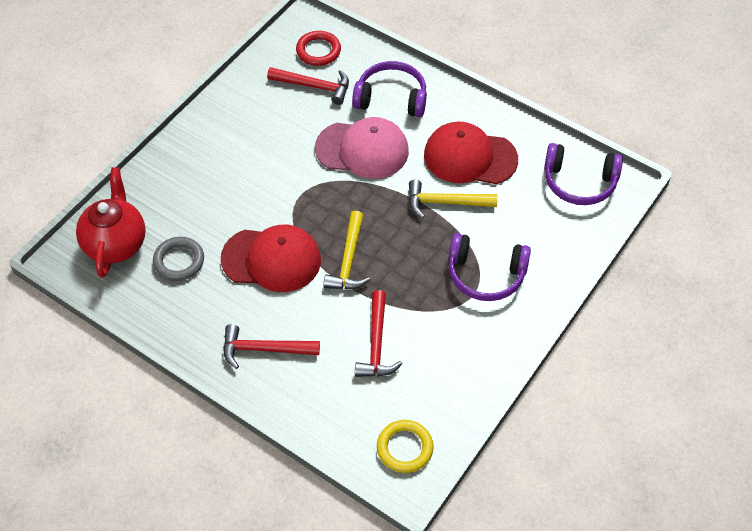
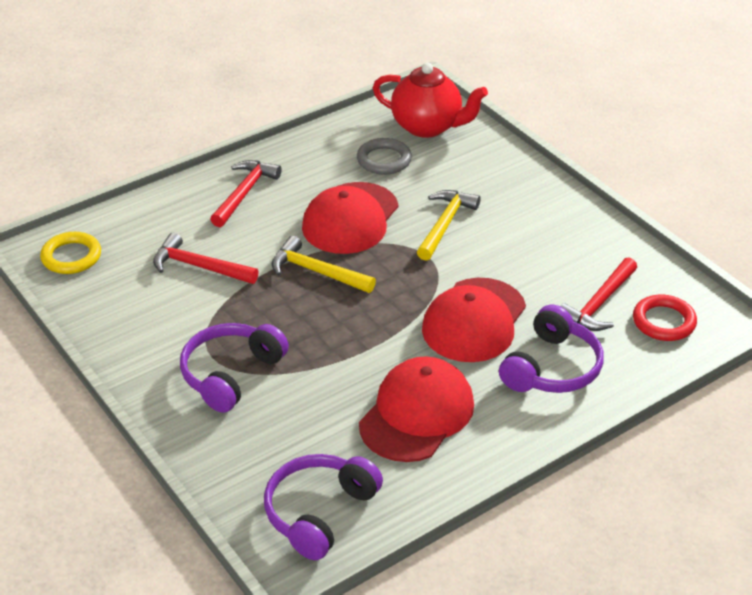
camera: 110 degrees right, 15 degrees down
pink cap [315,117,409,178] -> red cap [422,278,526,362]
yellow hammer [409,180,498,218] -> yellow hammer moved to [417,190,480,261]

